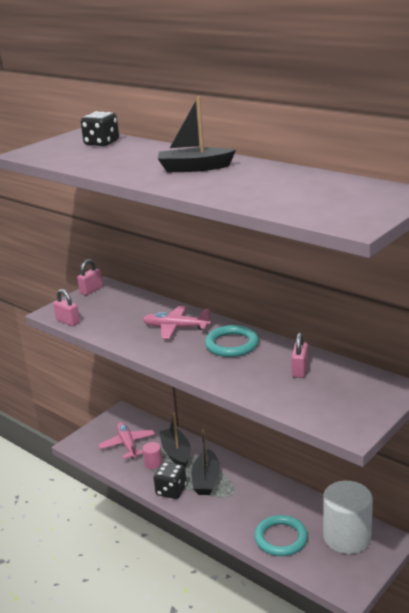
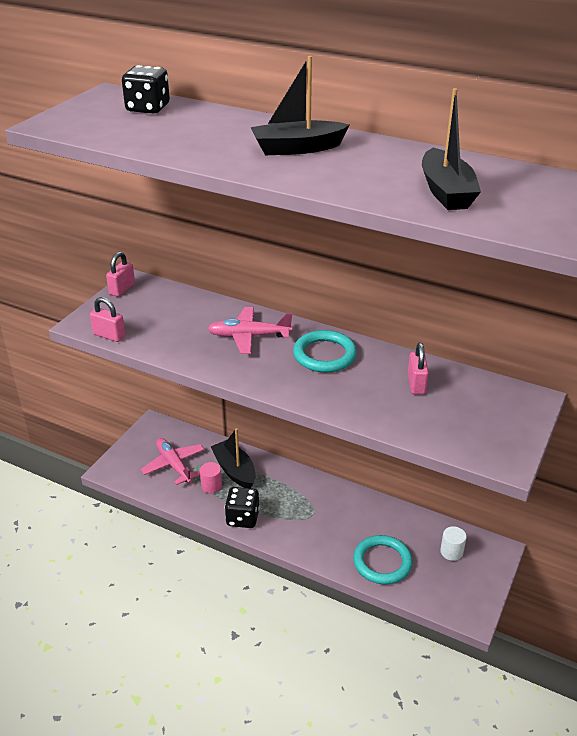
camera: 15 degrees left, 10 degrees up
black boat [191,429,220,495] -> black boat moved to [422,88,481,210]
white cylinder [323,481,373,554] -> white cylinder [440,526,467,561], size x0.44

